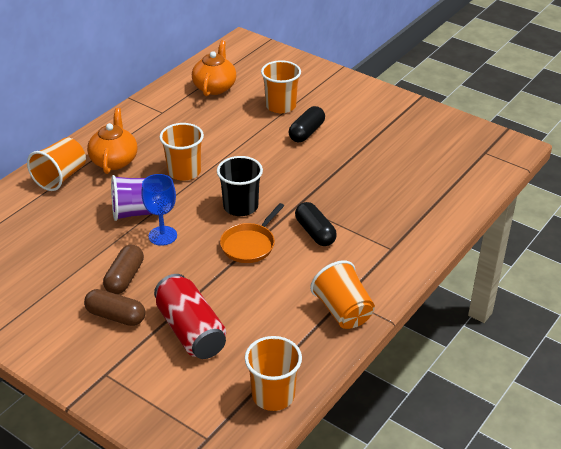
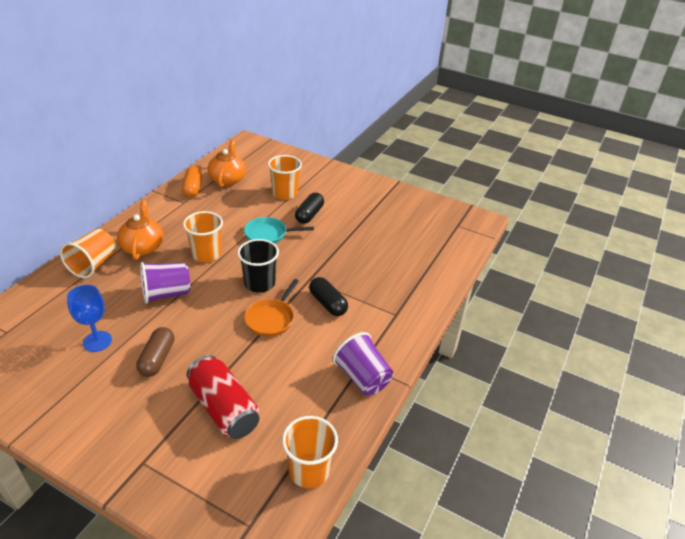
camera: 10 degrees left, 0 degrees up
brown capsule [84,289,145,326] -> none
blue goblet [141,174,177,246] -> blue goblet moved to [67,285,112,352]
orange cup [310,260,375,329] -> purple cup [333,332,393,395]
none -> orange capsule [182,166,202,197]
none -> turquoise pan [244,217,314,244]

